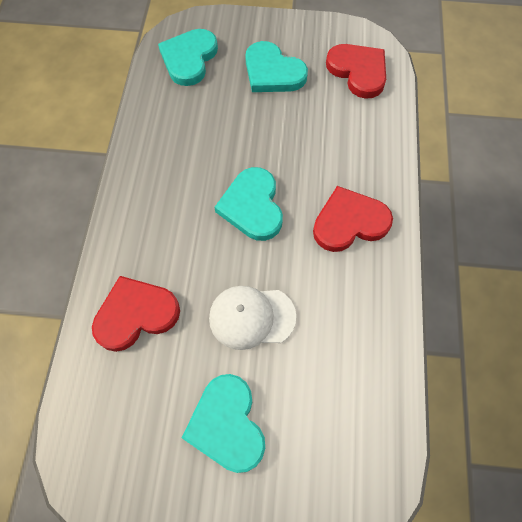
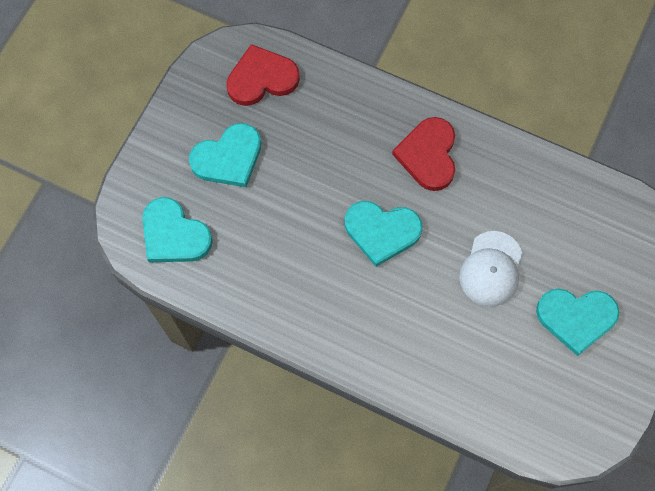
camera: 70 degrees left, 5 degrees up
red heart [92,276,180,352] -> none

